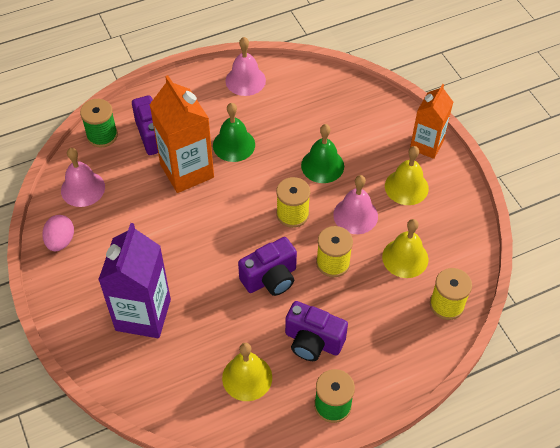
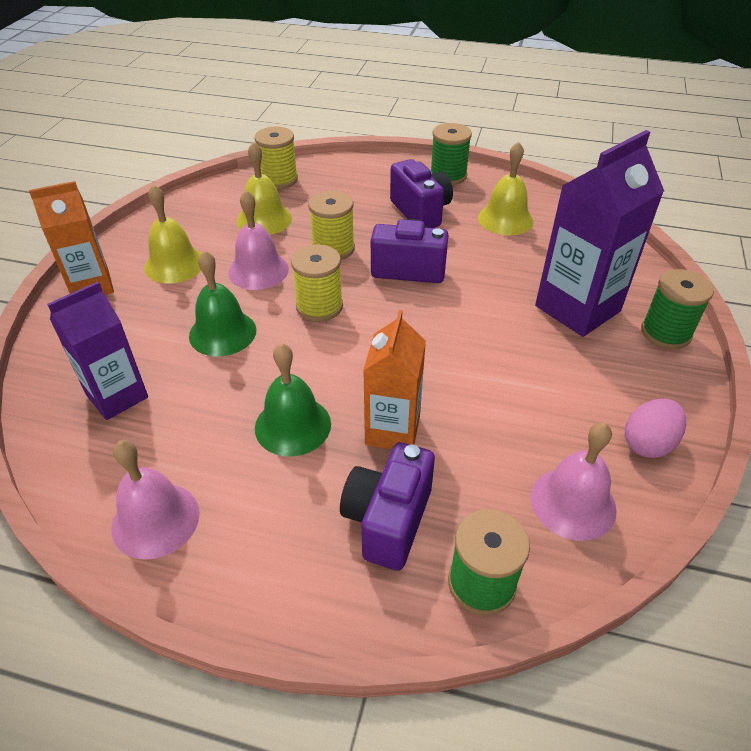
camera: 140 degrees left, 10 degrees down
orange carton [150,75,214,193] -> orange carton [363,310,426,449], size x0.66
none -> purple carton [47,282,148,420]
none -> green spool [641,269,714,349]

